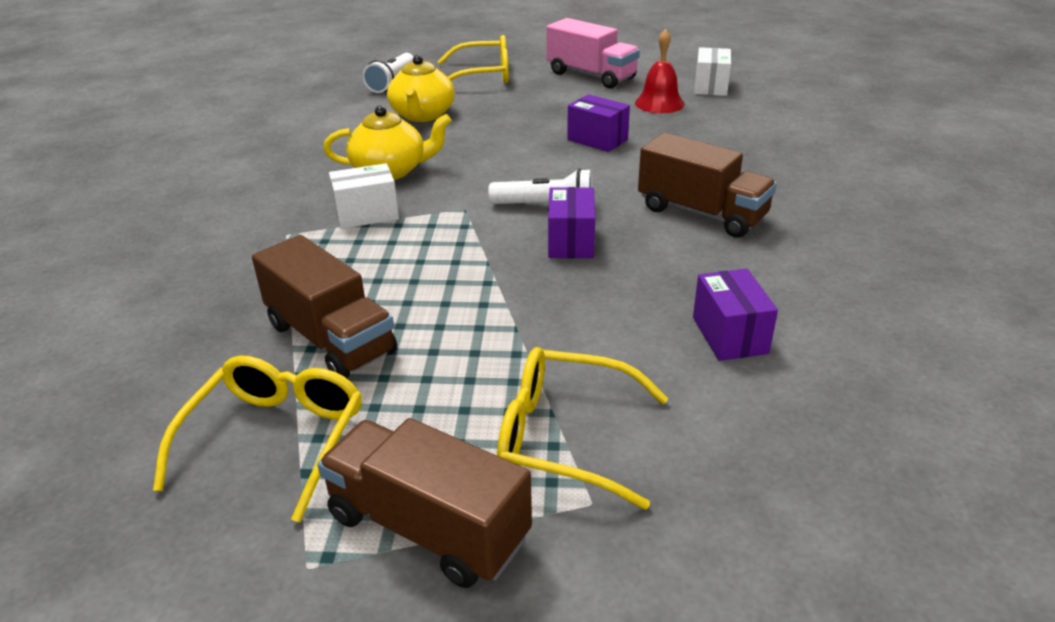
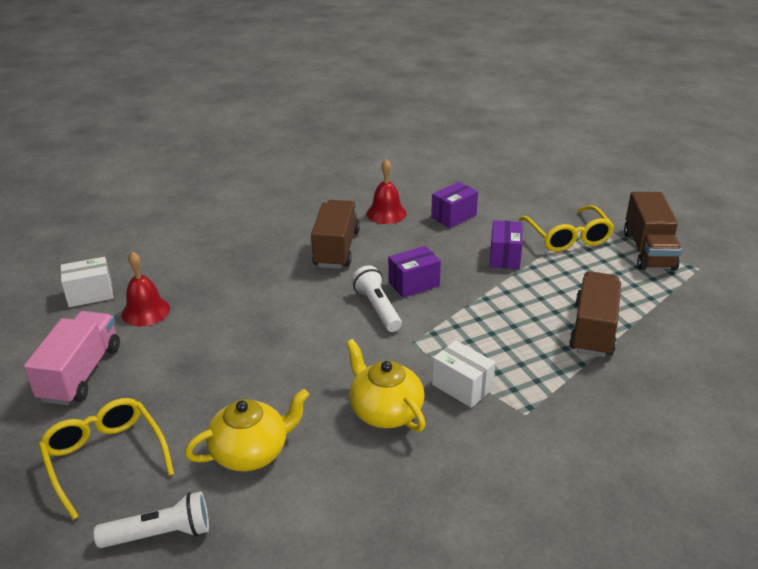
camera: 120 degrees left, 0 degrees up
yellow glasses [153,356,362,523] -> none
purple box [567,94,630,152] -> purple box moved to [490,220,522,269]
none -> red bell [367,159,407,224]

